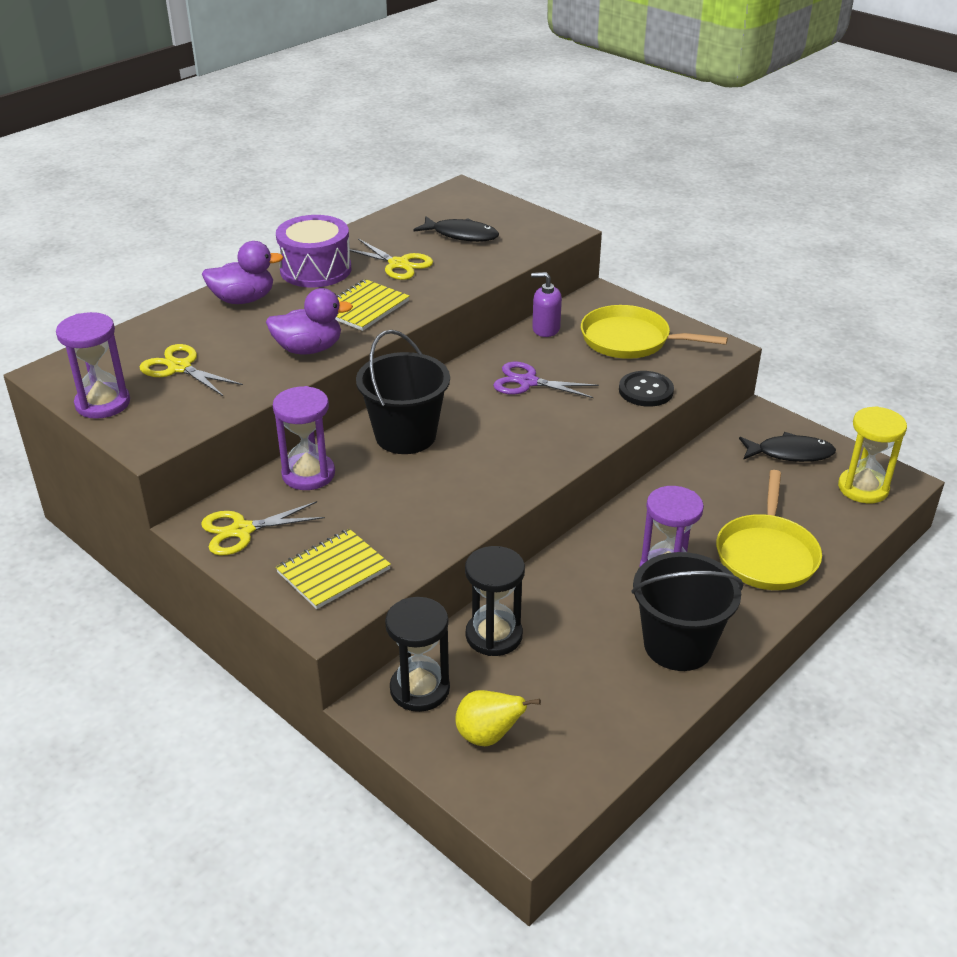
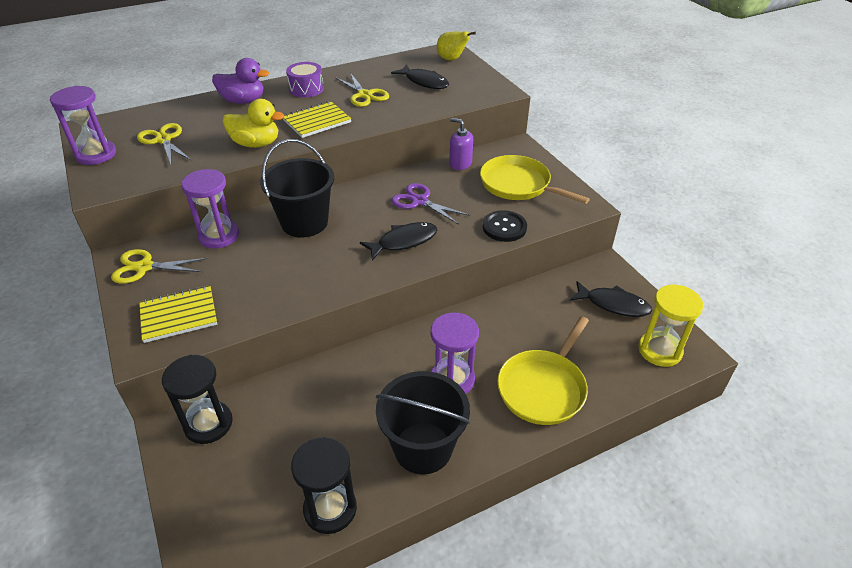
camera: 20 degrees right, 5 degrees up
purple duck [266,288,353,354] -> yellow duck [223,99,284,148]
purple drum [276,215,351,288] -> purple drum [286,62,324,97], size x0.67
yellow pear [455,690,541,746] -> yellow pear moved to [437,31,476,61]
black hourglass [465,546,525,656] -> black hourglass moved to [291,437,357,534]
none -> black fish [360,222,437,261]

